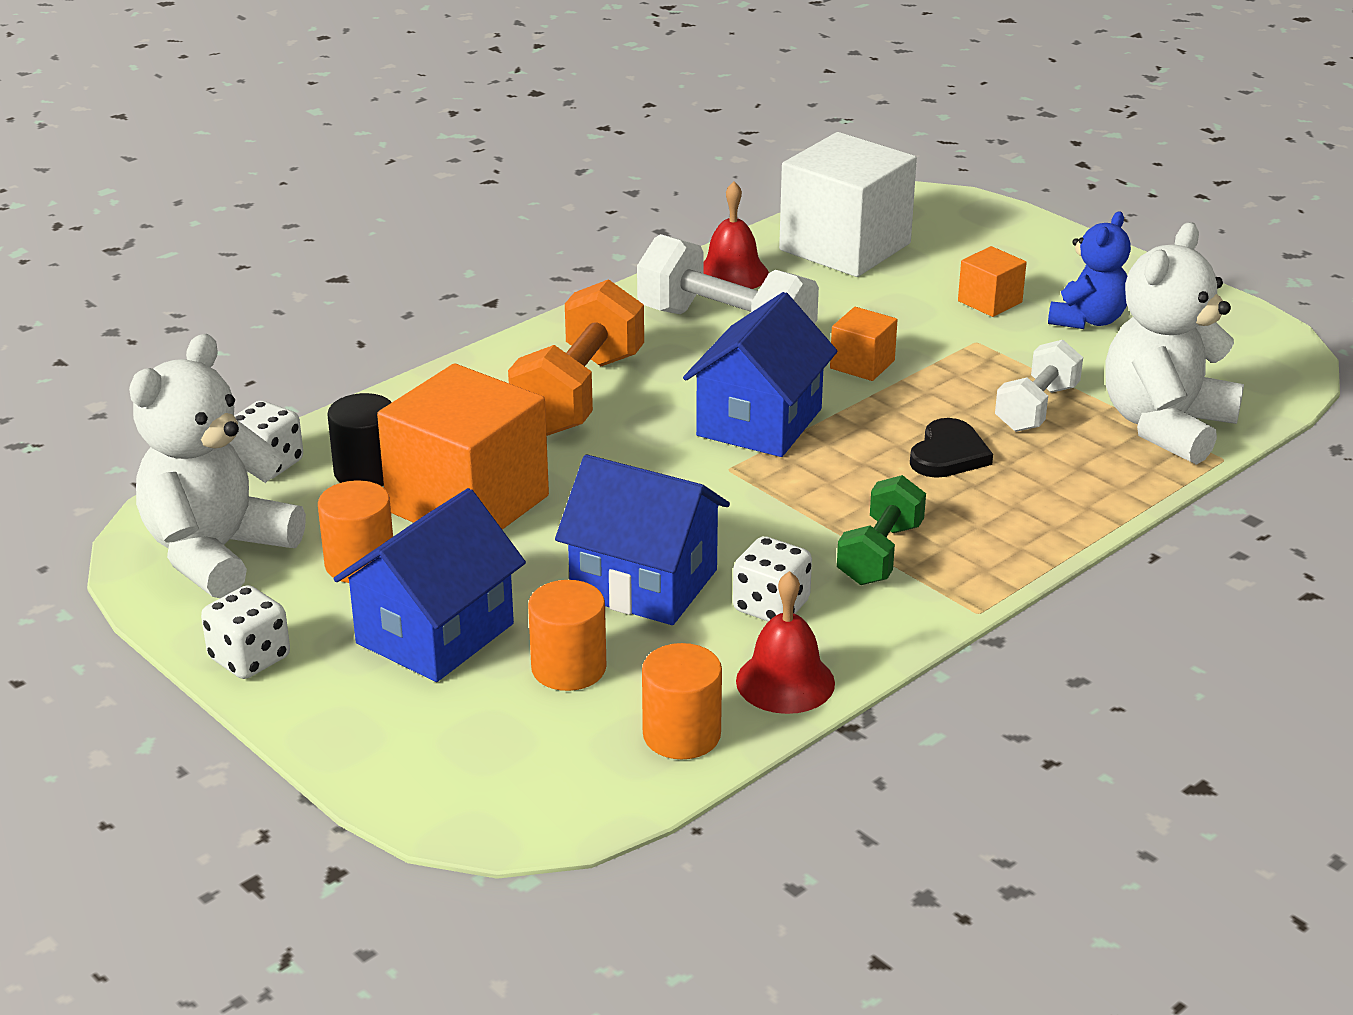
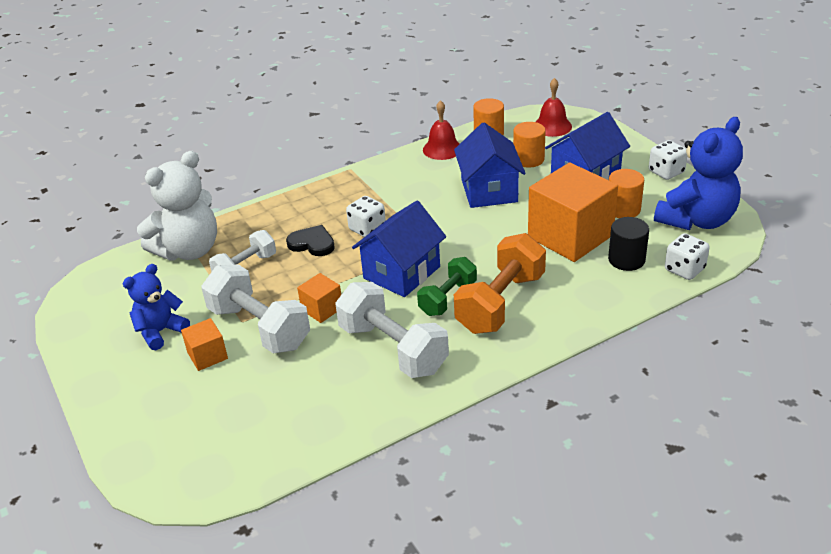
camera: 165 degrees left, 5 degrees up
white teddy bear [129,334,306,598] -> blue teddy bear [654,117,743,230]
blue house [555,455,730,625] -> blue house turned 45 degrees clockwise [454,122,526,208]
red bell [703,181,769,289] -> red bell moved to [536,78,572,137]
white dice [733,536,812,622] -> white dice moved to [346,196,386,237]
white cube [779,132,917,277] -> none
green dumbbell [837,475,926,585] -> green dumbbell moved to [417,257,477,316]
black heart [910,418,993,478] -> black heart turned 75 degrees clockwise [286,225,335,256]
none -> white dumbbell [201,264,310,353]

